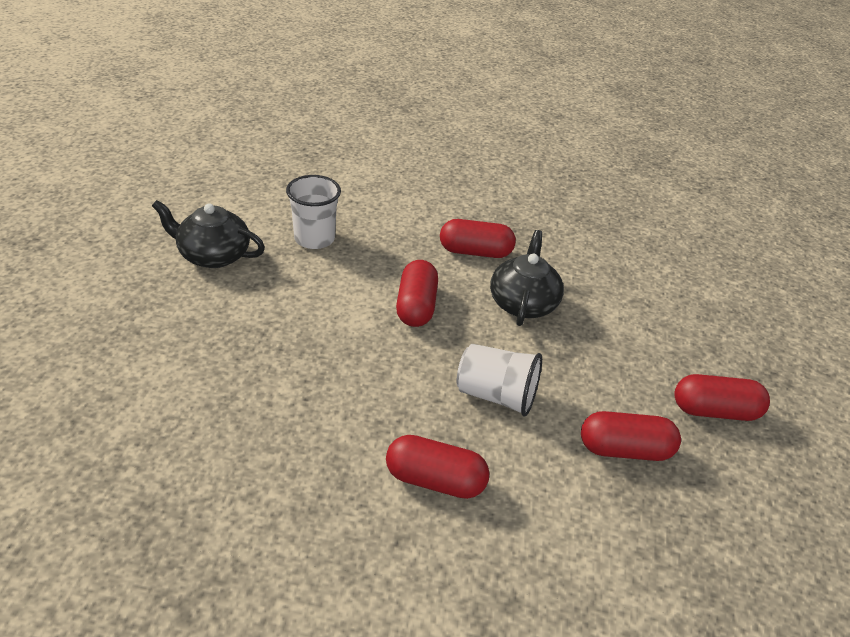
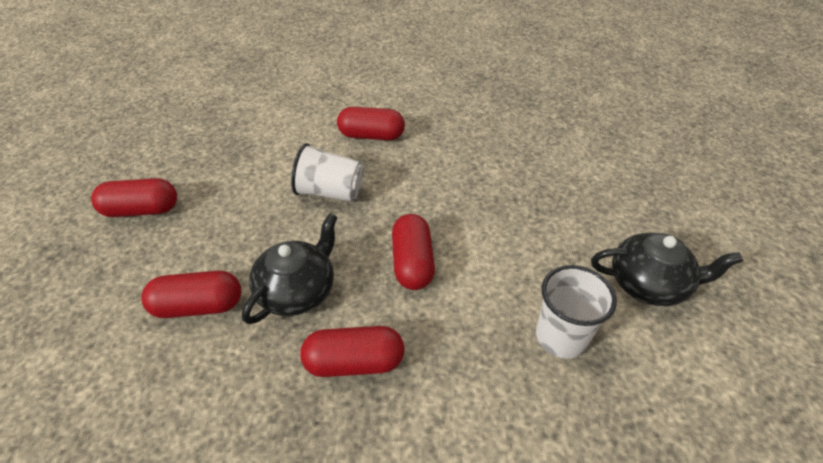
camera: 175 degrees right, 5 degrees up
black teapot [490,230,564,326] -> black teapot turned 150 degrees counterclockwise [242,213,338,324]
red capsule [581,411,681,461] -> red capsule moved to [141,271,241,318]

